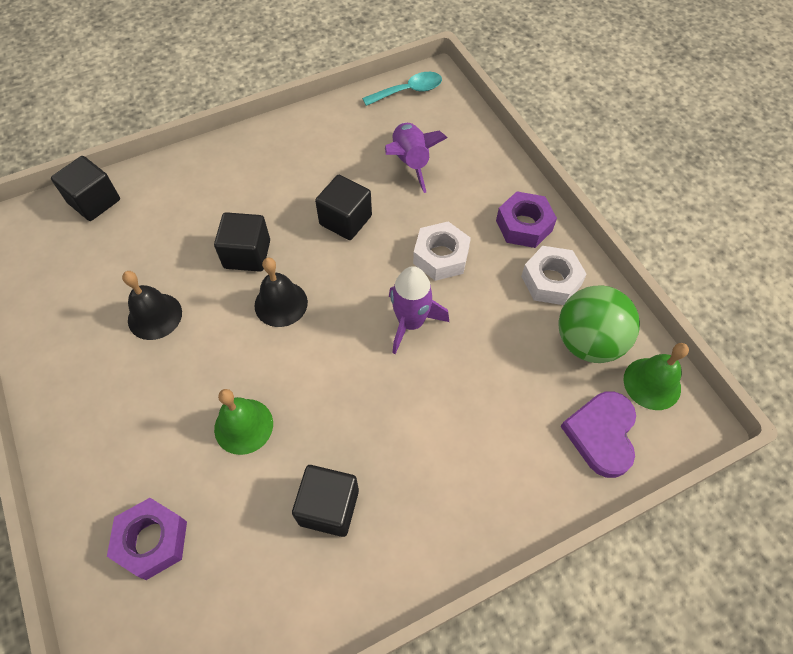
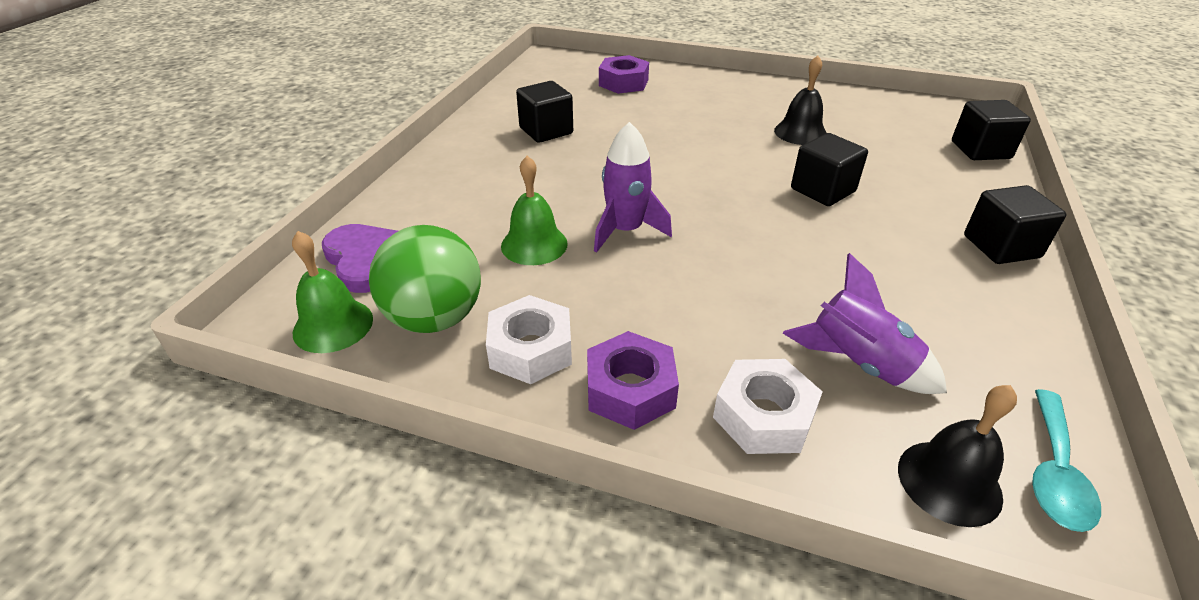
camera: 135 degrees right, 20 degrees down
green bell [214,389,273,455] -> green bell moved to [501,156,568,265]
black bell [254,258,308,327] -> black bell moved to [898,385,1017,527]
black cube [315,175,372,240] -> black cube moved to [964,185,1067,264]
white nut [413,221,471,281] -> white nut moved to [713,359,823,454]

